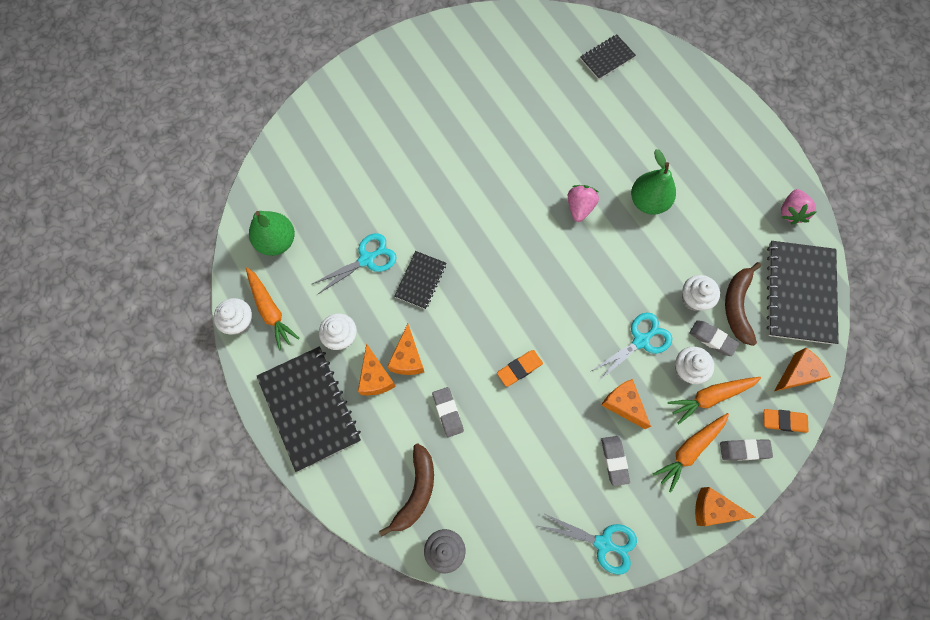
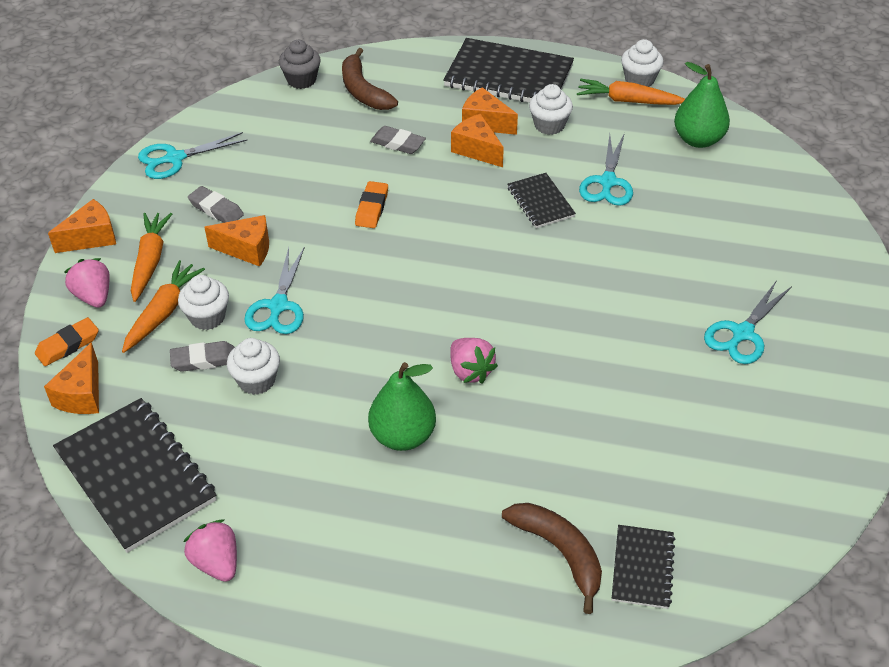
camera: 135 degrees right, 25 degrees down
grey eraser [720,439,773,460] -> pink strawberry [64,258,110,308]
brown banana [725,262,761,346] -> brown banana moved to [502,503,602,614]
none -> turquoise scissors [704,280,791,364]

